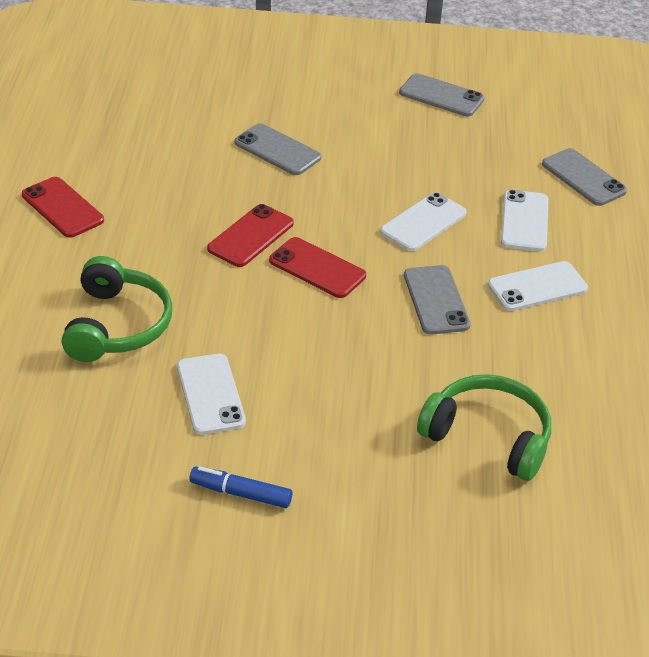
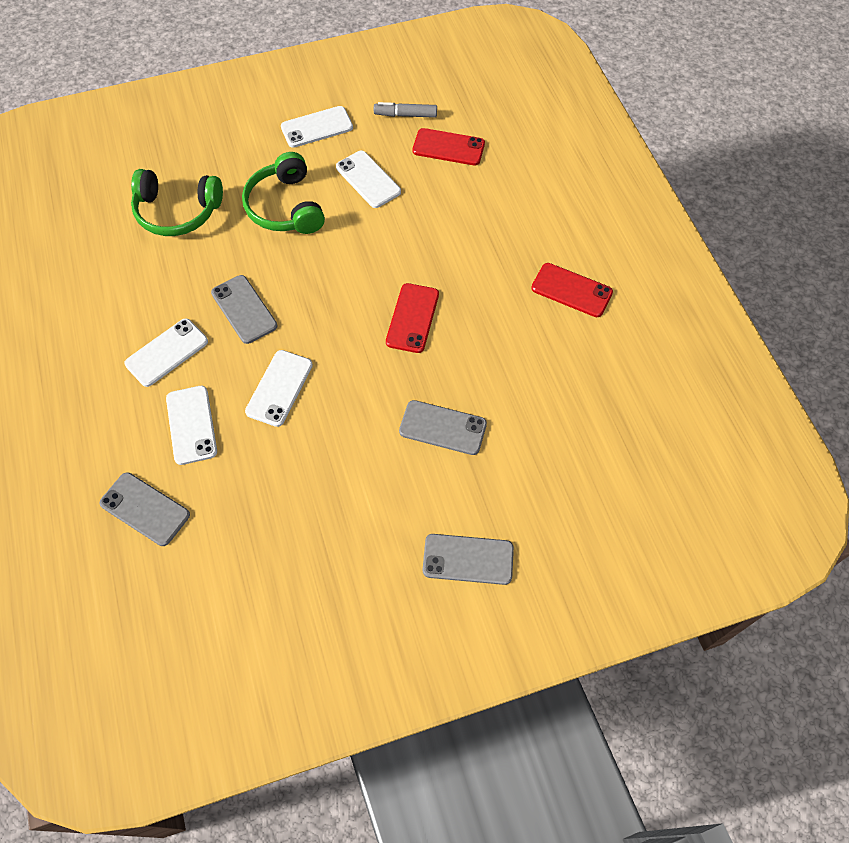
camera: 160 degrees right, 20 degrees up
green headphones [62,256,172,362] -> green headphones moved to [242,152,325,234]
blue marker [189,466,292,508] -> white phone [281,106,353,148]
red phone [269,237,366,298] -> red phone moved to [413,128,485,165]
grey phone [399,73,484,117] -> grey phone moved to [423,534,514,585]
none -> grey marker [374,102,437,118]

